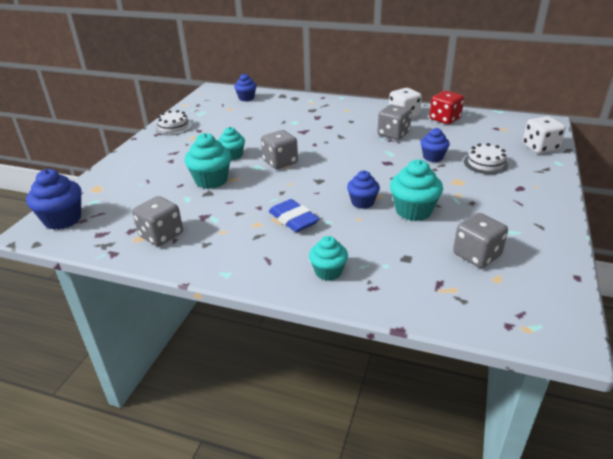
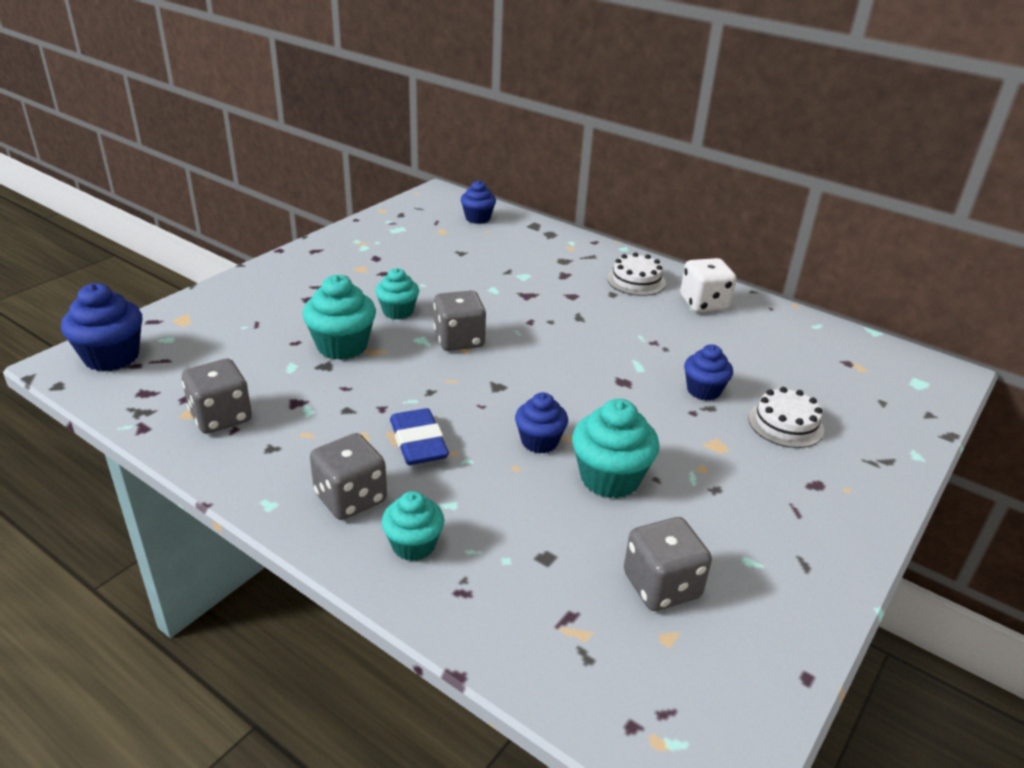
camera: 15 degrees right, 0 degrees up
white cake [155,110,192,135] -> white cake moved to [607,252,666,296]
grey dice [377,104,412,140] -> grey dice moved to [310,433,387,520]
red dice [430,91,464,124] -> none
white dice [523,116,566,154] -> none

